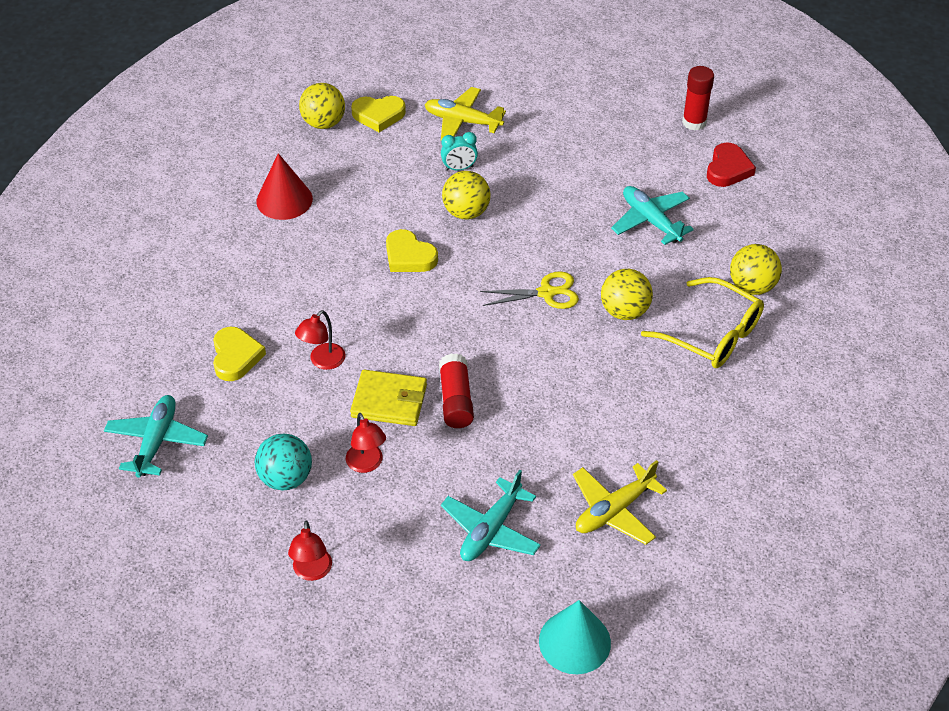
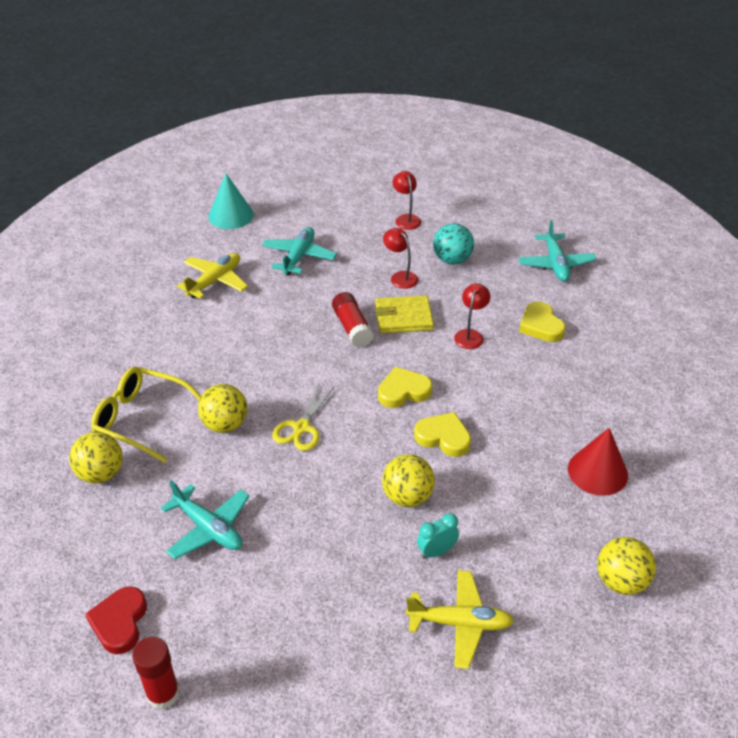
camera: 165 degrees right, 5 degrees down
yellow heart [351,96,406,132] -> yellow heart moved to [378,367,433,408]
yellow scissors [480,271,579,309] -> yellow scissors turned 45 degrees counterclockwise [272,383,335,451]

